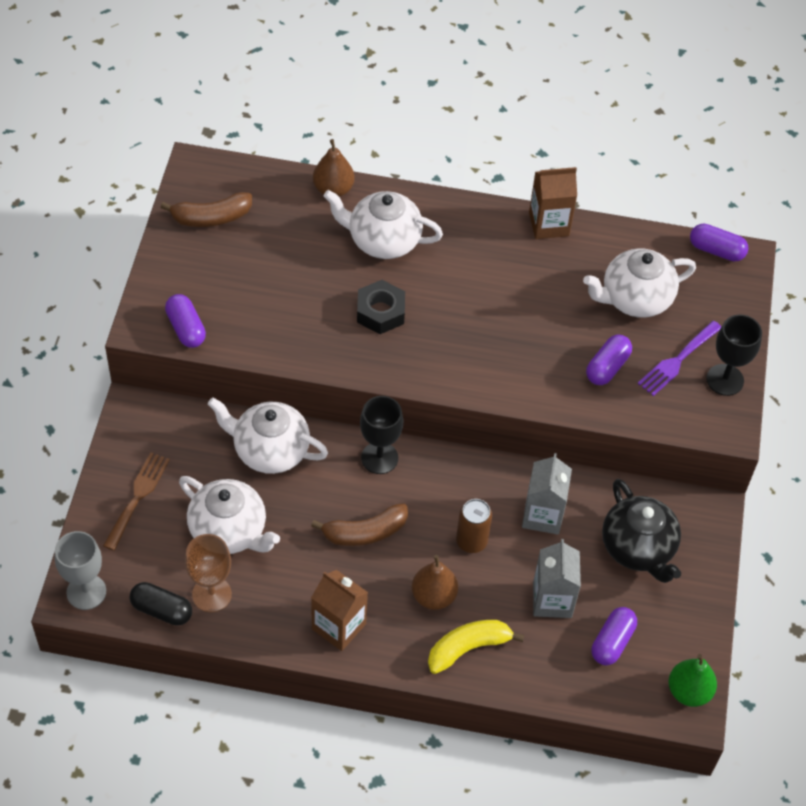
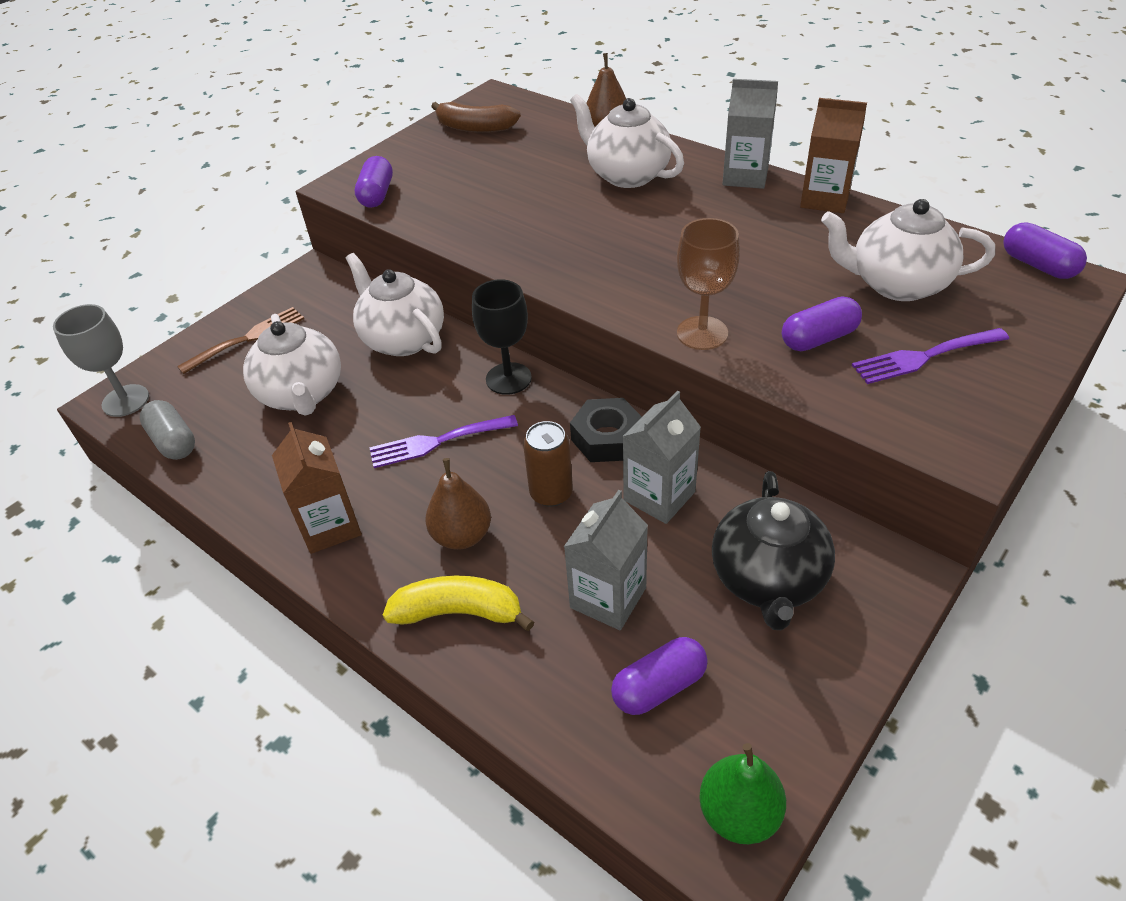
camera: 35 degrees right, 10 degrees down
black capsule [130,582,192,625] -> grey capsule [140,400,195,460]
brown goblet [185,534,232,612] -> brown goblet moved to [677,218,740,350]
brown banana [311,503,408,546] -> purple fork [369,415,518,468]
black nut [357,280,405,334] -> black nut moved to [570,398,642,462]
black goblet [706,315,762,396] -> none
none -> grey carton [723,79,778,189]

